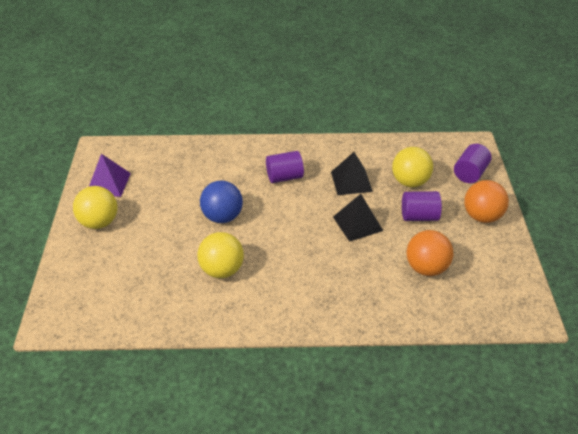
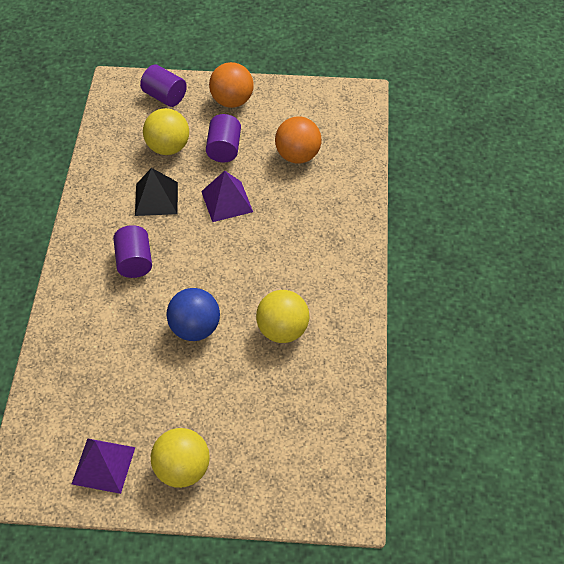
camera: 85 degrees left, 10 degrees up
black pyramid [333,194,383,242] -> purple pyramid [201,171,253,222]

